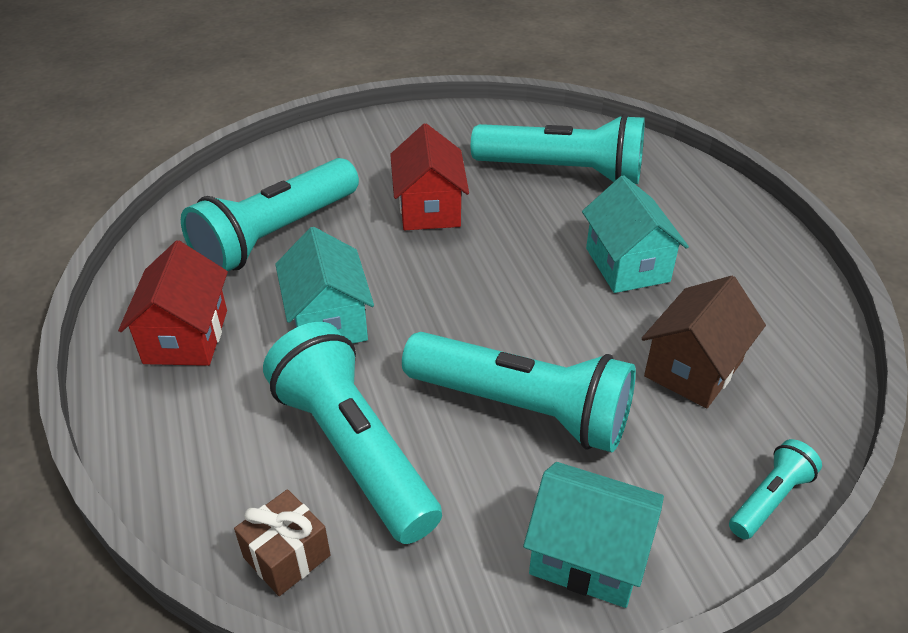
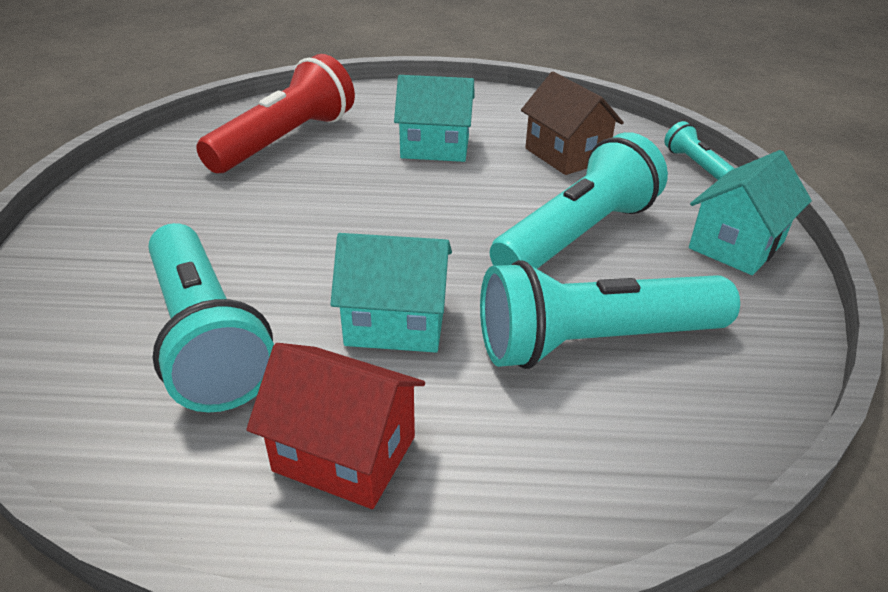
camera: 70 degrees left, 5 degrees down
brown gift [234,489,330,596] -> none
red house [390,123,469,230] -> none
turquoise flashlight [471,114,645,184] -> red flashlight [196,54,355,173]

